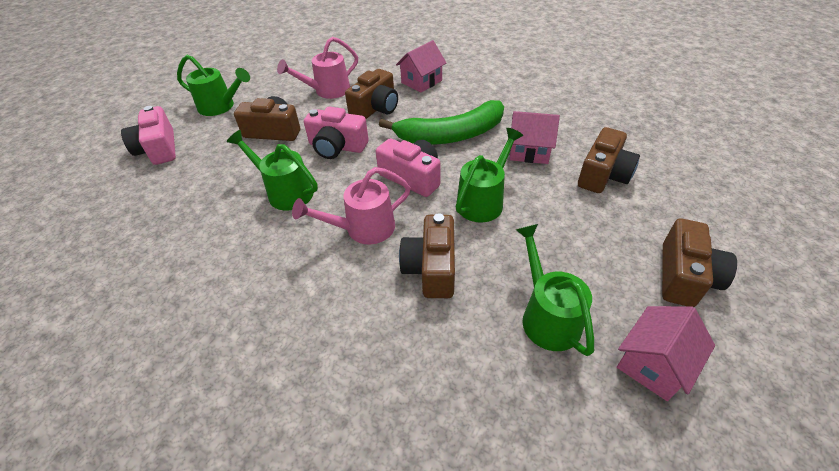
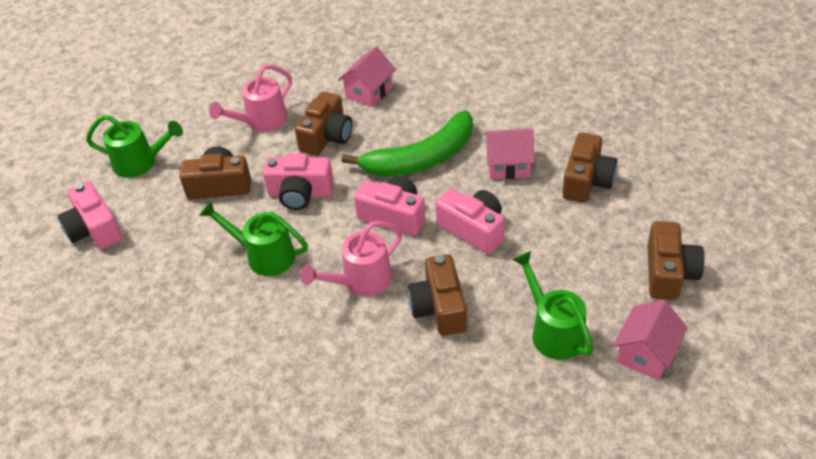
camera: 10 degrees left, 0 degrees up
green watering can [456,128,523,222] -> pink camera [435,189,504,254]

